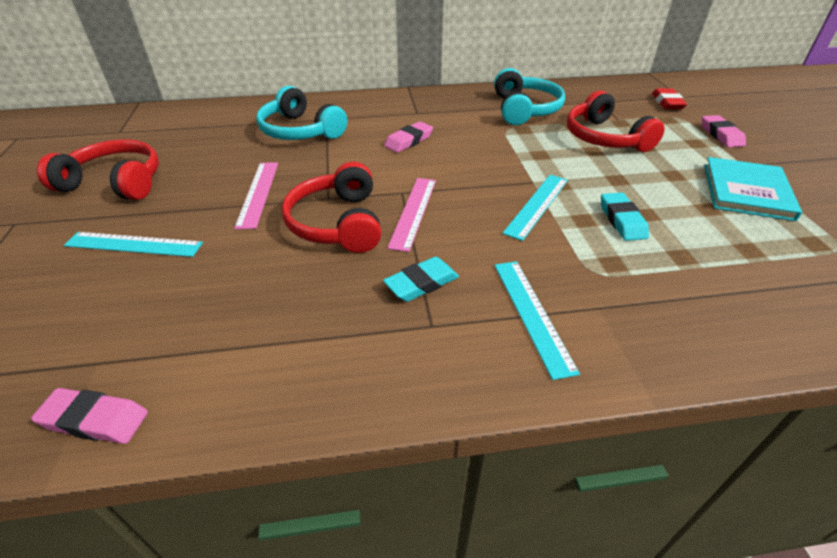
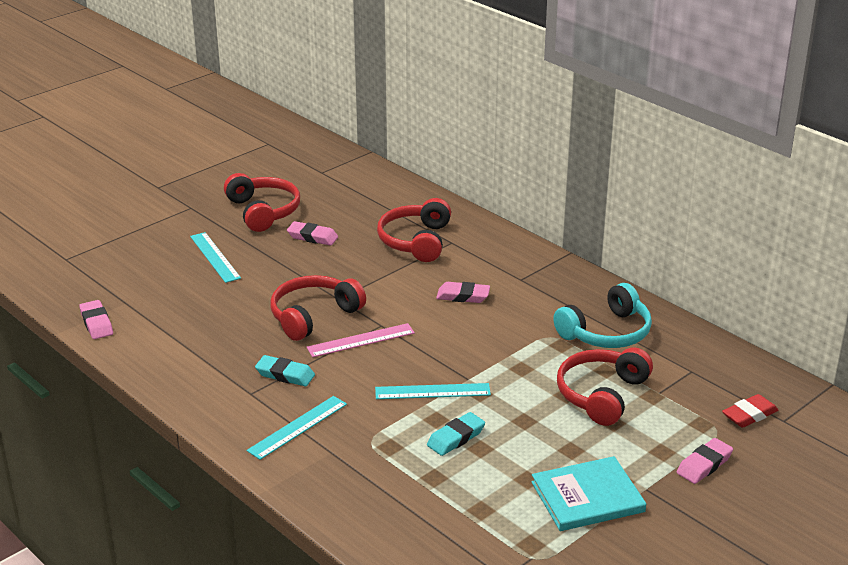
camera: 55 degrees right, 10 degrees down
pink ruler [234,162,278,229] -> none
turquoise headphones [256,86,347,140] -> red headphones [377,198,451,262]
none -> pink eraser [287,221,338,246]

